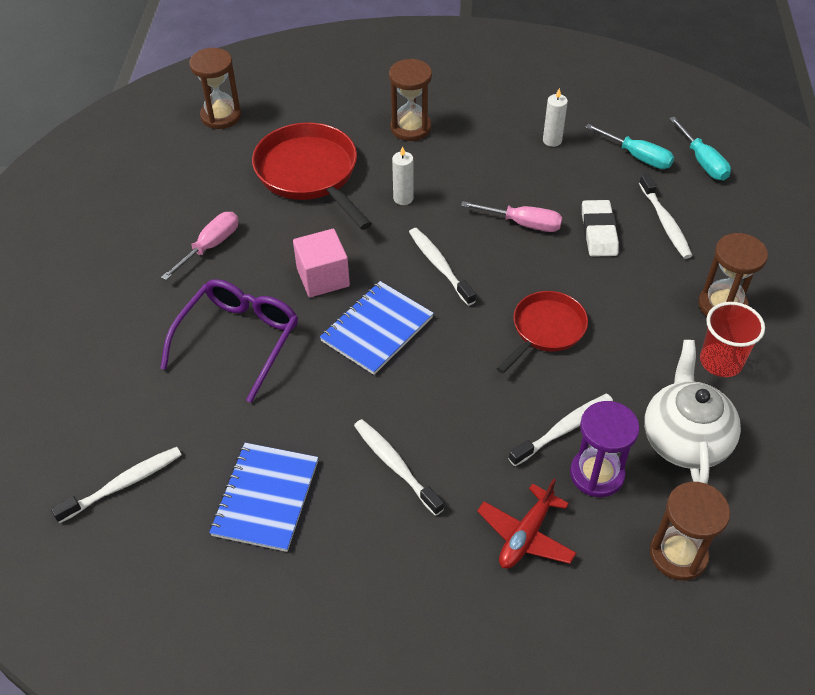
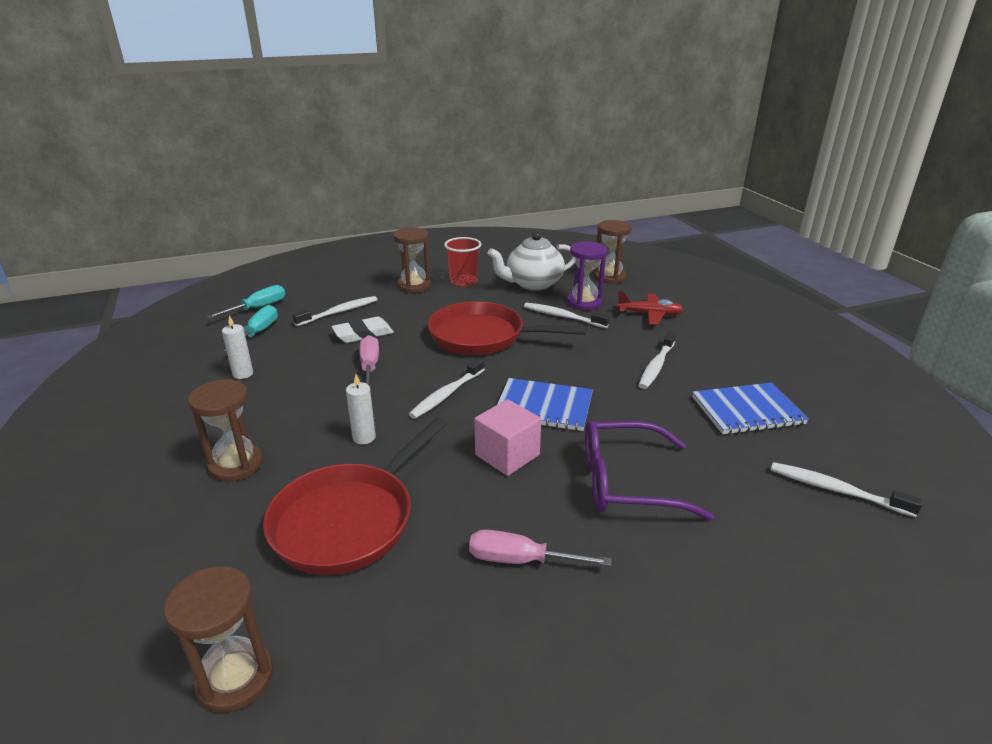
camera: 115 degrees left, 20 degrees down
red pan [497,291,588,373] -> red pan [427,301,587,355], size x1.61

